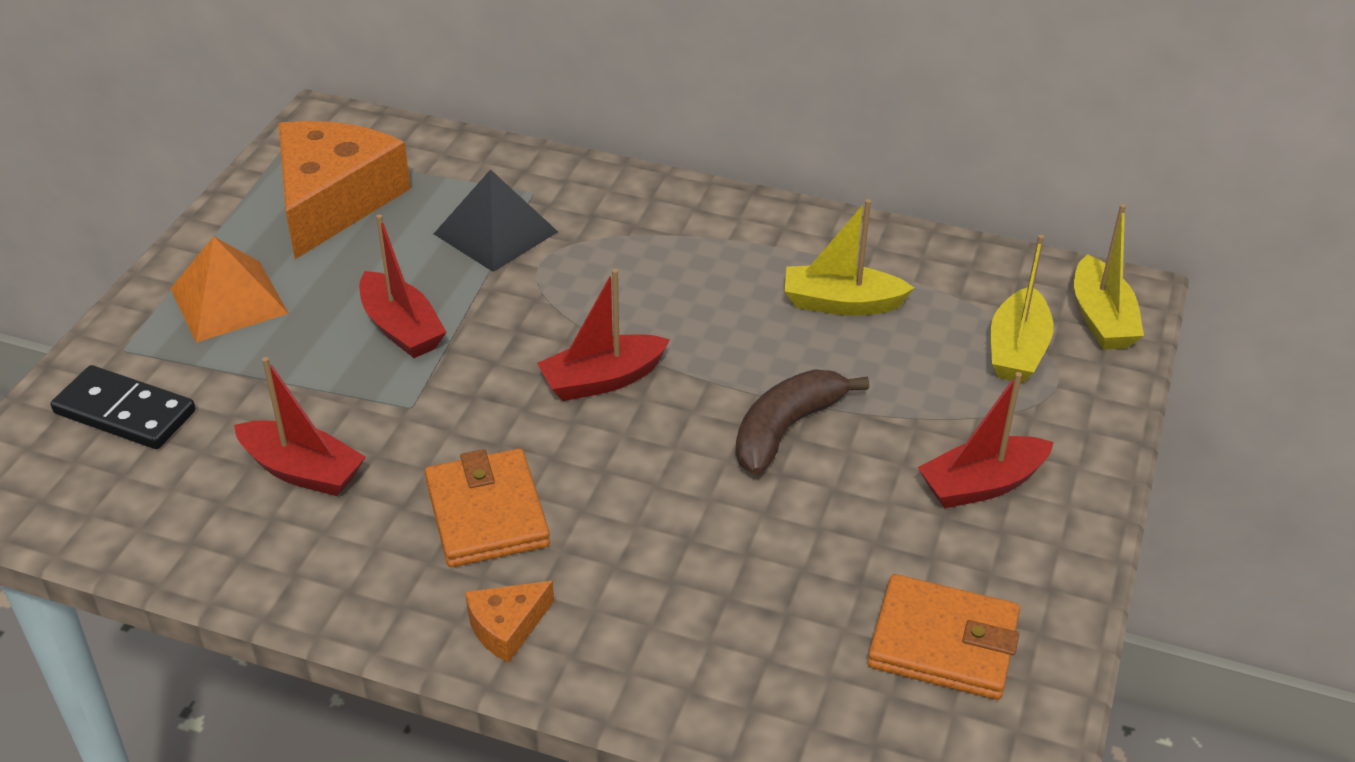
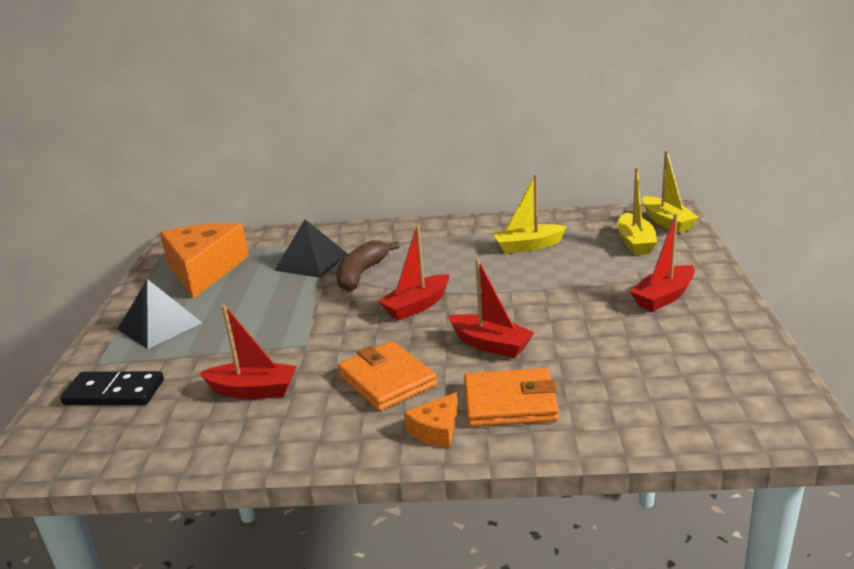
camera: 15 degrees left, 15 degrees down
orange pyramid [170,236,289,342] -> black pyramid [118,279,202,349]
red boat [359,214,446,358] -> red boat moved to [448,258,535,358]
brown banana [735,369,869,475] -> brown banana moved to [336,241,399,291]
orange wallet [867,574,1020,700] -> orange wallet moved to [464,368,559,427]

